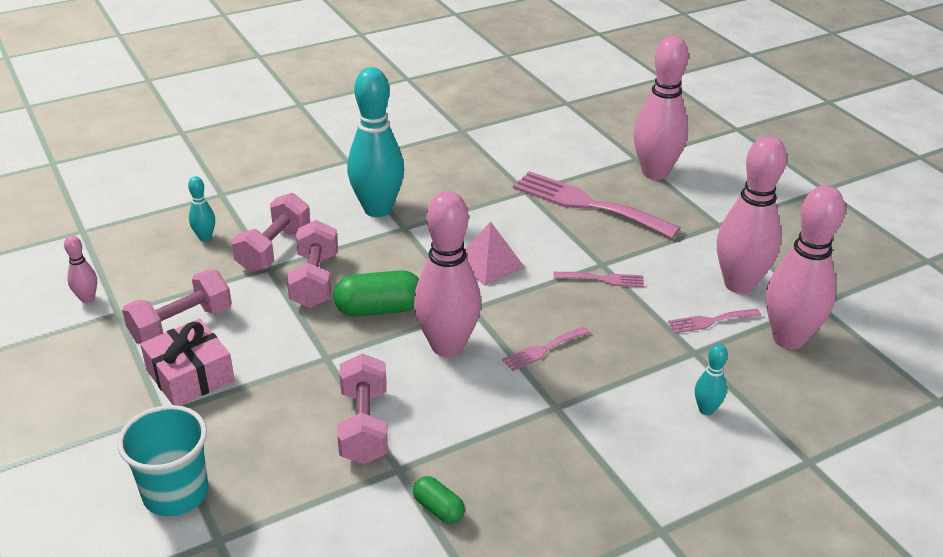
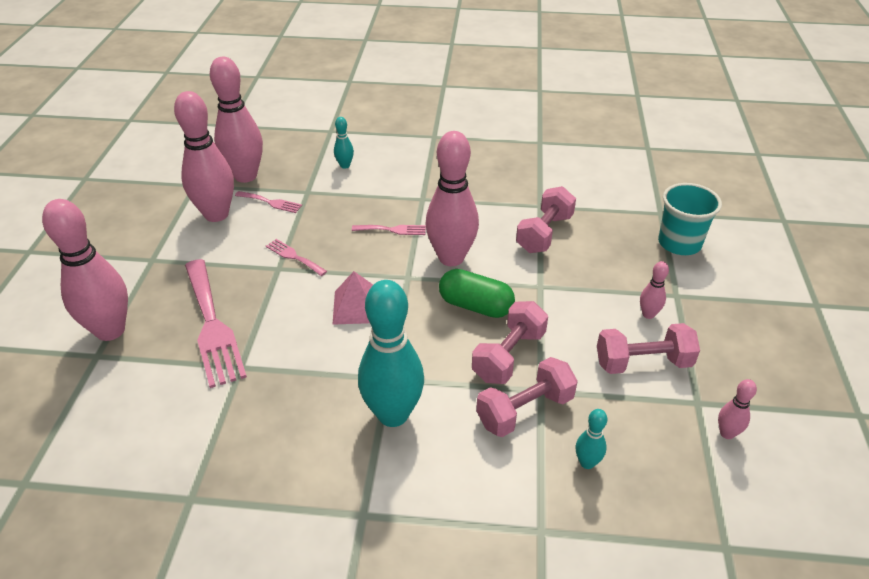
camera: 145 degrees left, 5 degrees up
pink gift [140,319,235,406] -> pink bowling pin [640,261,669,319]
green capsule [413,476,465,524] -> none

